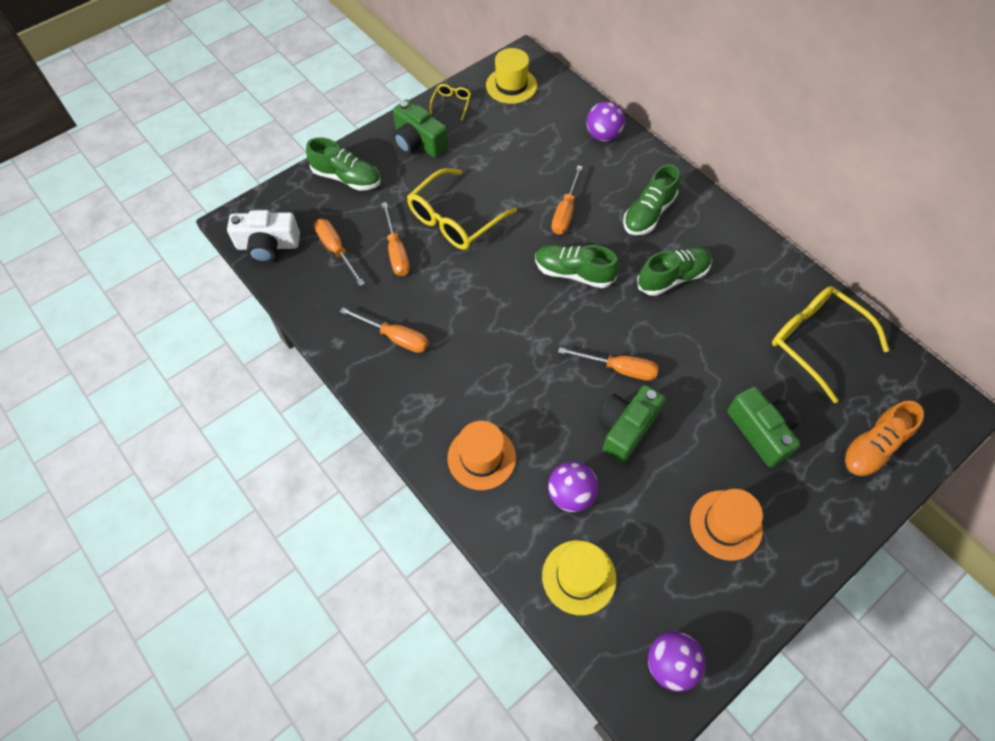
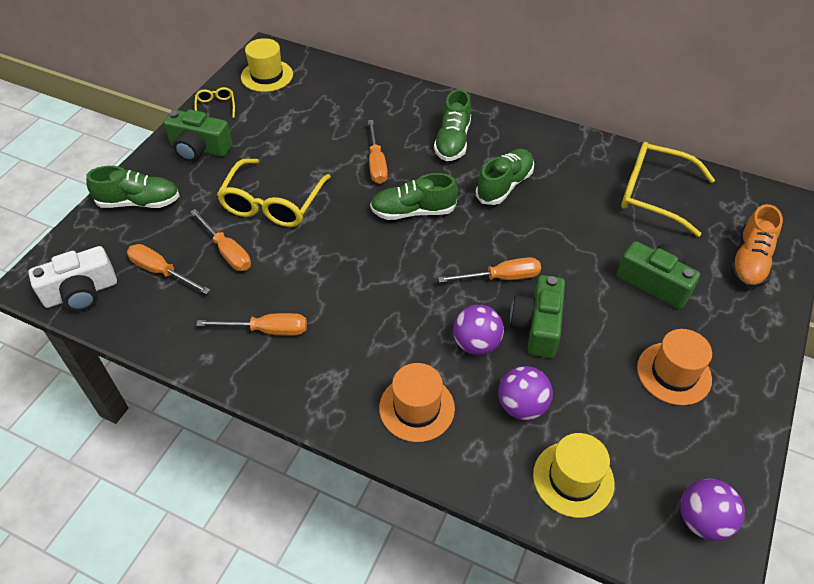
camera: 25 degrees left, 10 degrees down
purple ball [587,101,625,141] -> purple ball moved to [453,305,504,355]

